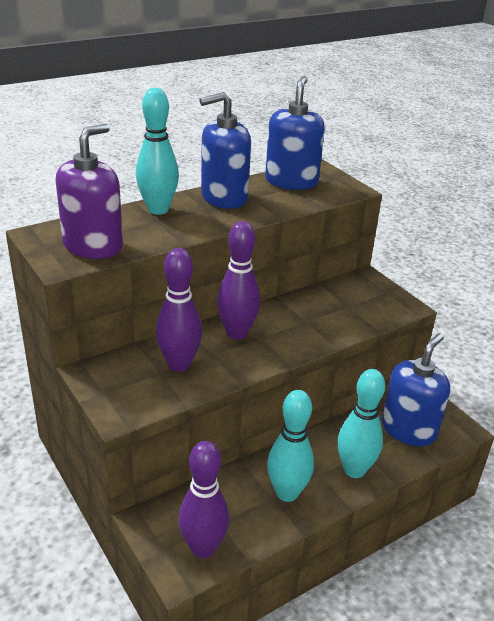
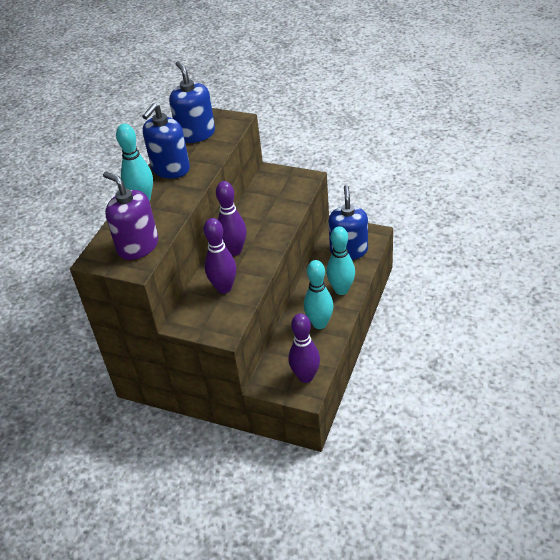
camera: 30 degrees left, 10 degrees up
purple soap dispenser [56,124,123,259] -> purple soap dispenser turned 45 degrees counterclockwise [103,172,158,260]

